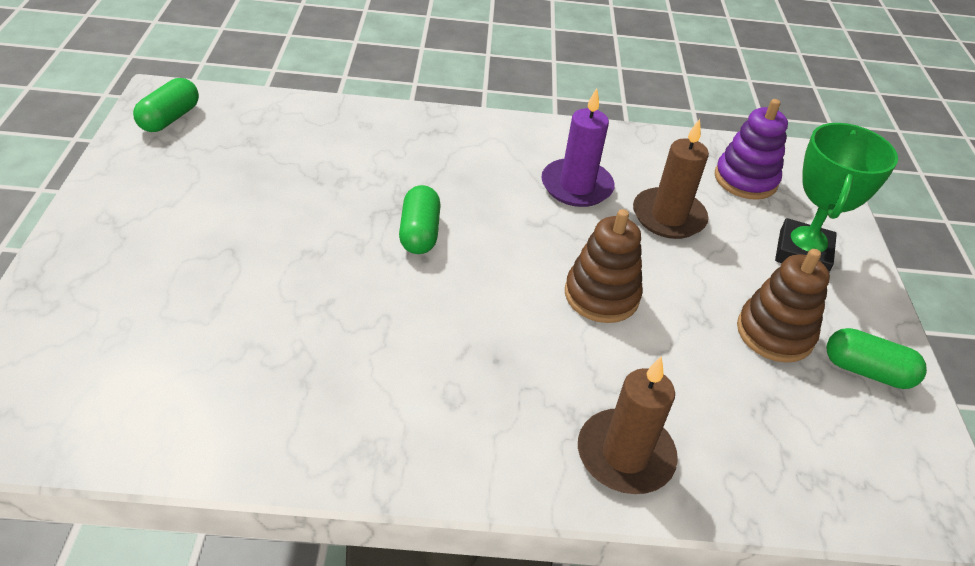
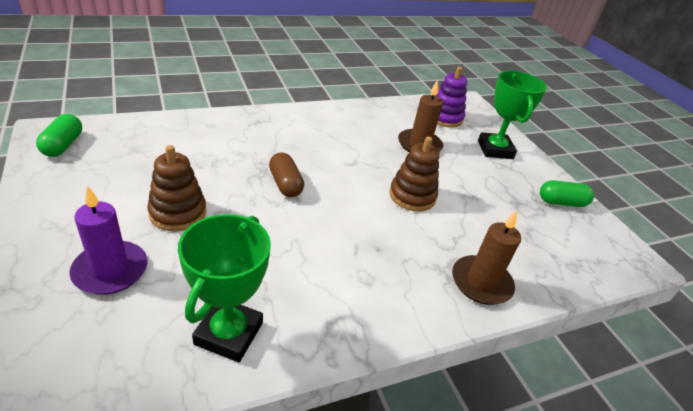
camera: 25 degrees left, 5 degrees down
green capsule [399,185,441,254] -> brown capsule [269,152,304,197]
purple candle [541,88,615,207] -> purple candle moved to [69,186,147,295]
brown stacking toy [737,249,830,363] -> brown stacking toy moved to [147,145,207,231]
none -> green trophy [178,214,271,362]

